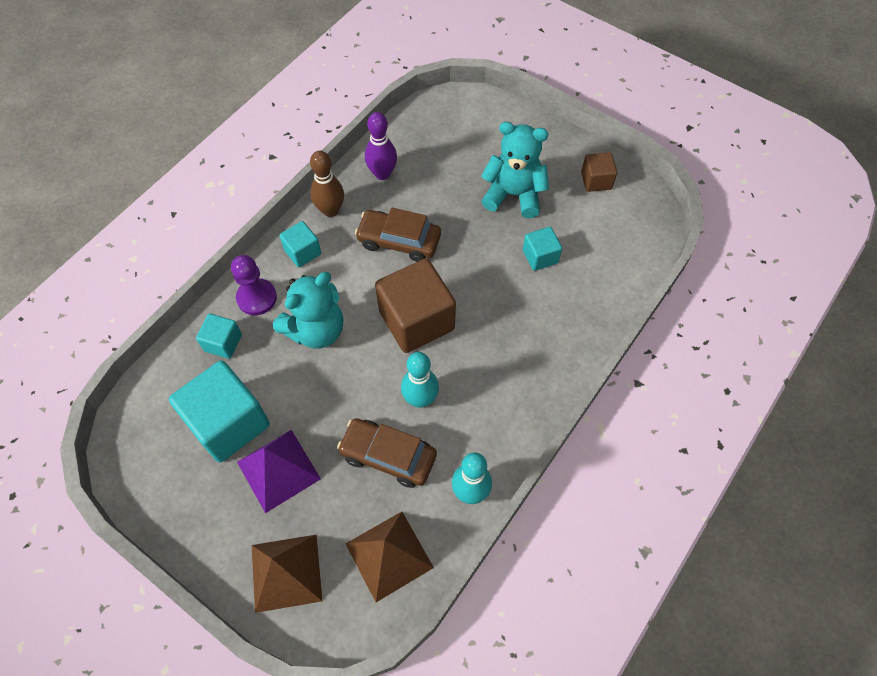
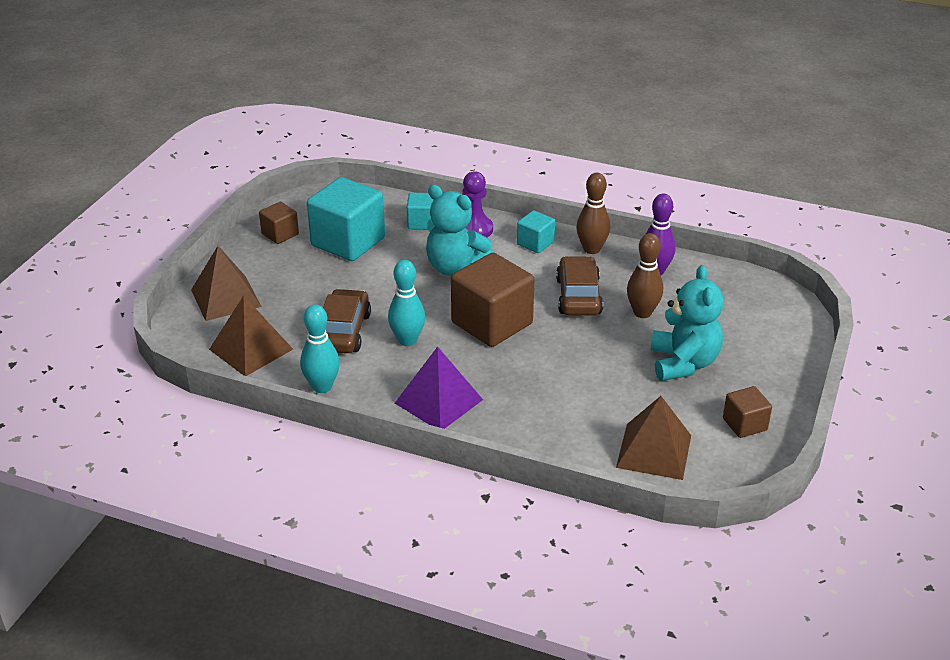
camera: 75 degrees right, 25 degrees down
purple pyramid [237,430,321,513] -> purple pyramid moved to [395,346,483,429]
turquoise cube [523,227,562,271] -> none
none -> brown cube [259,202,299,244]
none -> brown pyramid [616,396,691,480]
none -> brown bowling pin [627,233,663,318]

